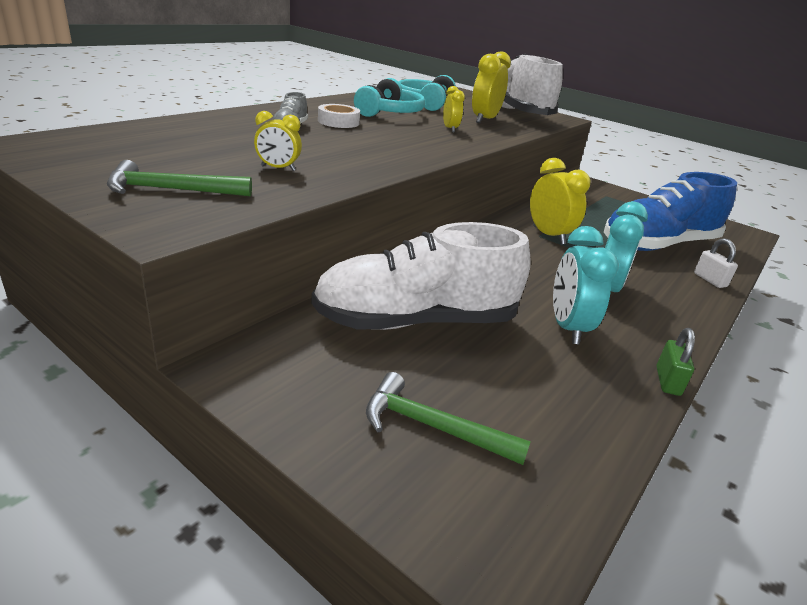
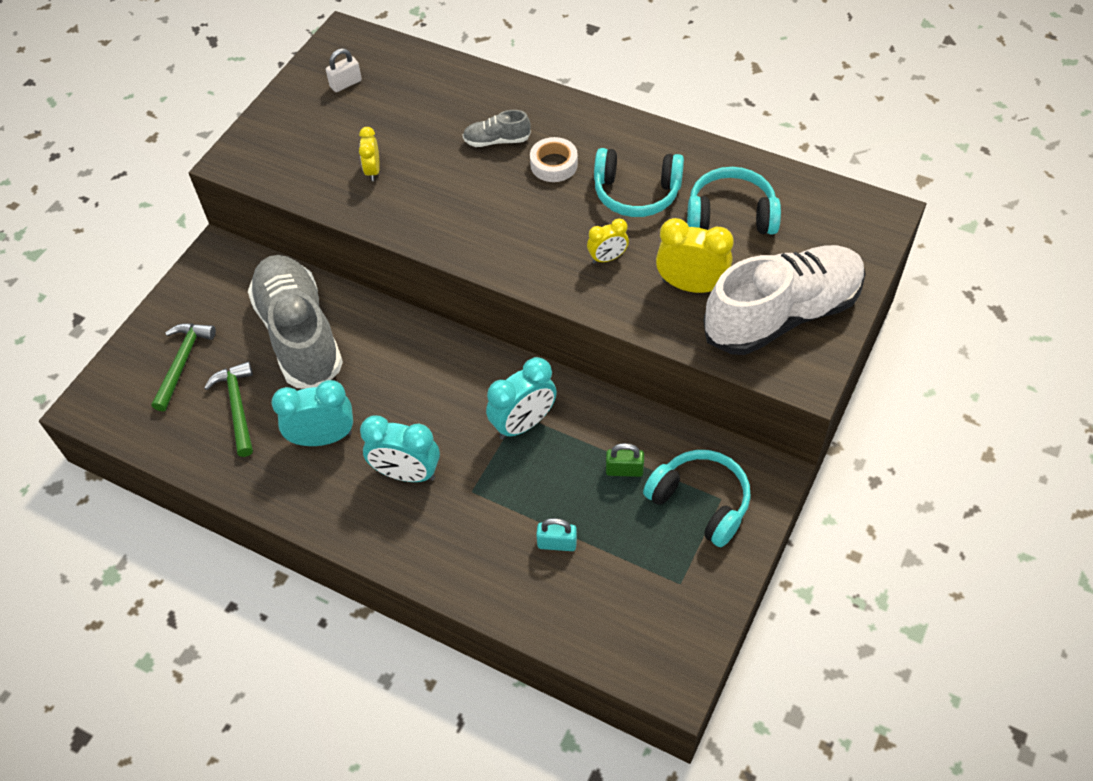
camera: 85 degrees right, 25 degrees up
green hammer [107,160,252,196] -> green hammer moved to [204,362,253,457]
white shoe [311,222,531,330] -> grey shoe [248,255,343,388]
yellow clock [530,158,590,245] -> turquoise clock [486,357,557,439]
blue shoe [604,172,737,251] -> turquoise padlock [536,518,577,551]
green padlock [656,328,695,396] -> green padlock moved to [606,443,644,477]
white padlock [694,238,738,288] -> white padlock moved to [326,48,362,92]
none -> turquoise headphones [643,450,751,547]

